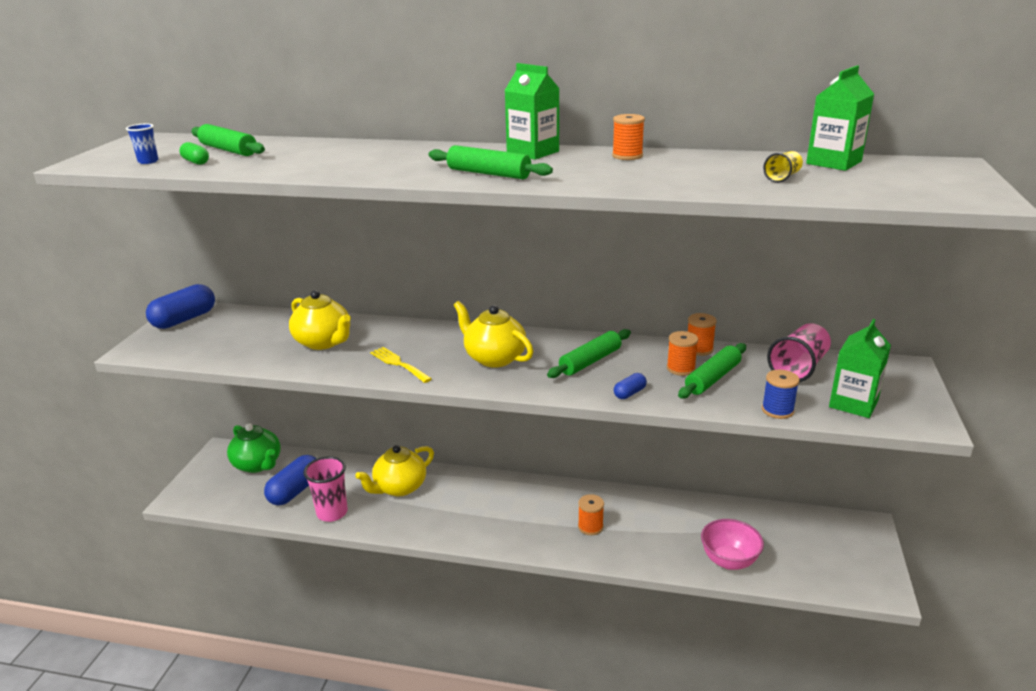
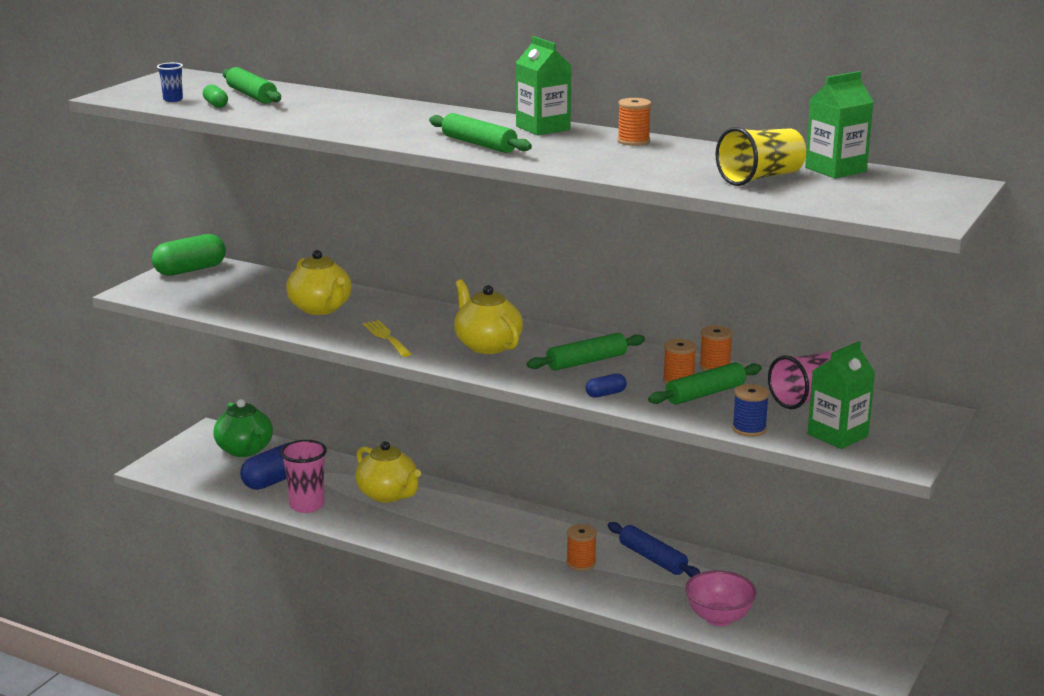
camera: 15 degrees right, 5 degrees down
blue capsule [146,284,215,329] -> green capsule [152,234,226,276]
yellow teapot [355,445,434,496] -> yellow teapot turned 105 degrees counterclockwise [355,441,421,503]
yellow cup [763,151,803,183] -> yellow cup [716,127,806,186], size x1.93
none -> blue rolling pin [608,522,700,577]

